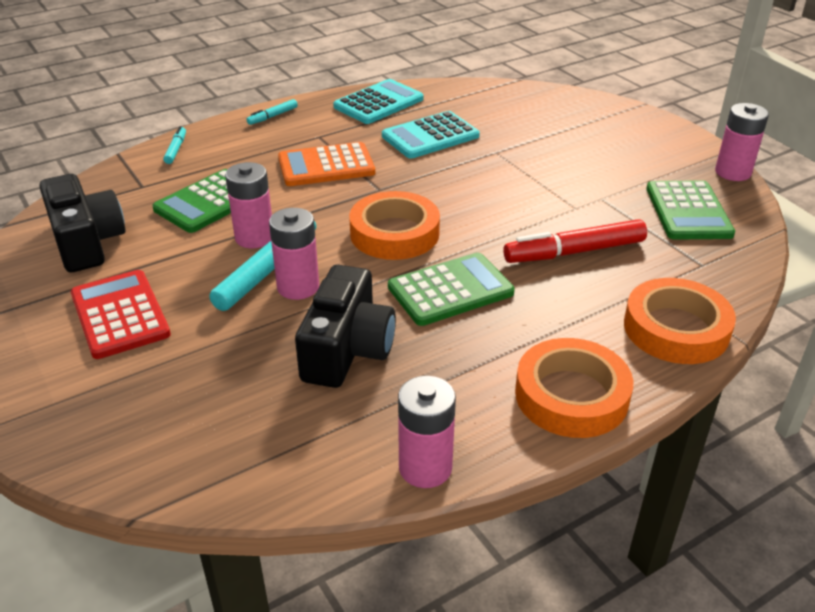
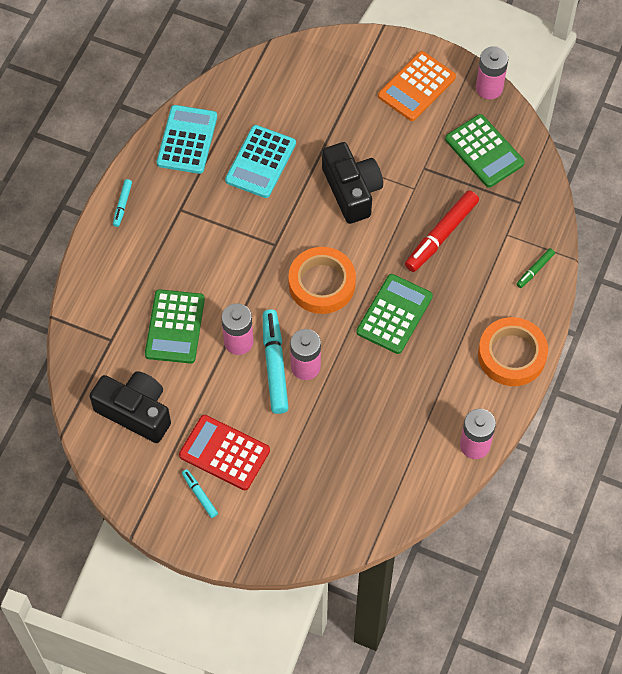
camera: 35 degrees left, 25 degrees up
turquoise marker [163,126,186,164] -> turquoise marker moved to [182,469,218,518]
orange calculator [278,142,375,186] -> orange calculator moved to [378,51,456,121]
black camera [295,265,396,388] -> black camera moved to [322,142,383,224]
orange tape [624,278,736,364] -> green marker [516,248,555,288]

